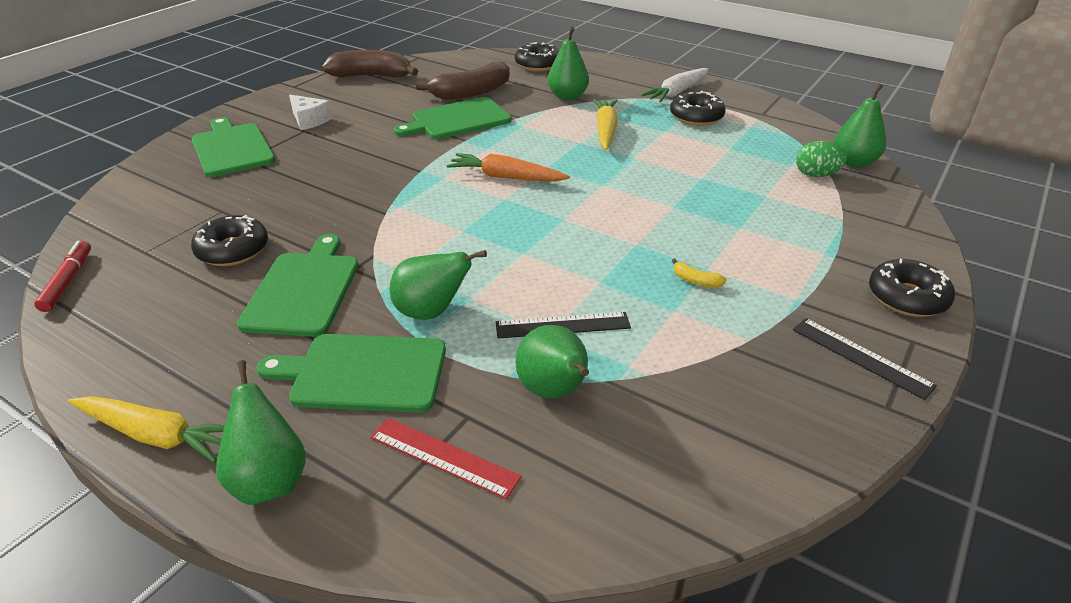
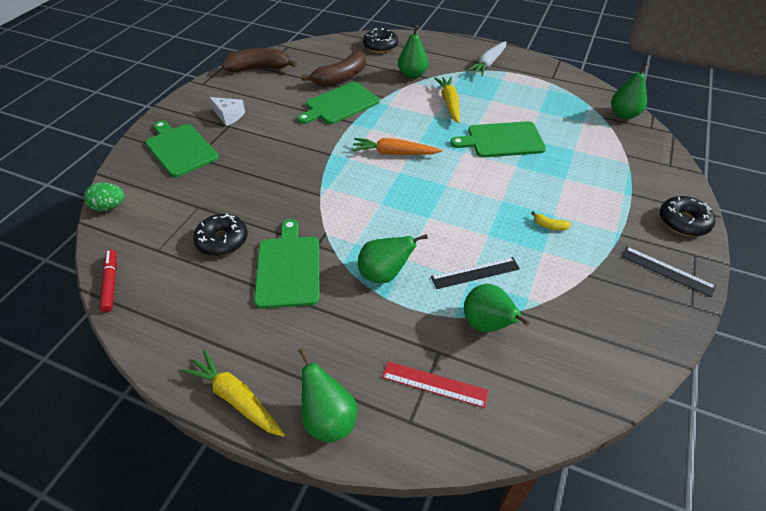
camera: 10 degrees left, 10 degrees up
yellow carrot [68,396,225,463] -> yellow carrot turned 150 degrees counterclockwise [182,350,285,437]
green cutting board [256,334,446,413] -> green cutting board moved to [450,121,546,157]
black donut [670,91,726,126] -> none
green egg [796,141,847,177] -> green egg moved to [84,182,125,211]

